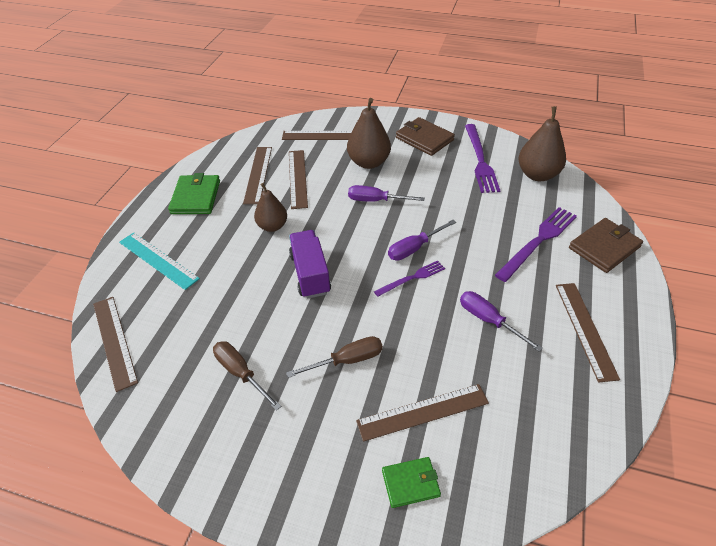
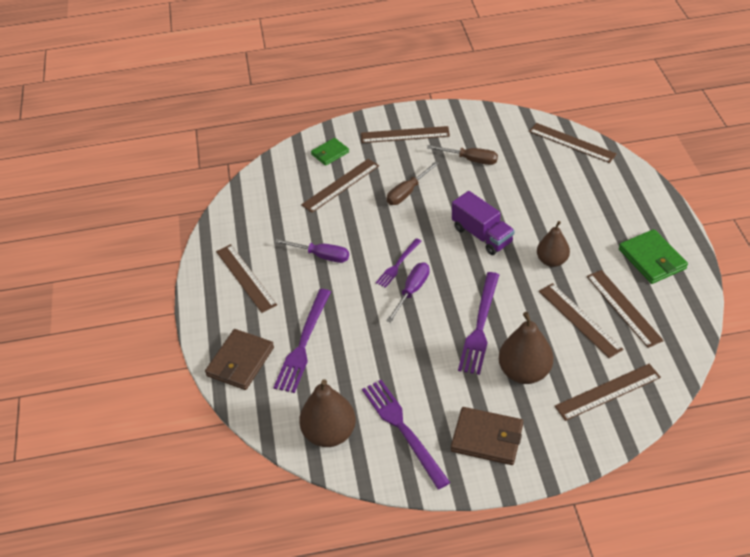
camera: 155 degrees right, 0 degrees up
turquoise ruler [119,232,200,290] -> none
purple screwdriver [348,185,425,202] -> purple fork [458,272,499,375]
none -> brown ruler [361,126,450,143]

